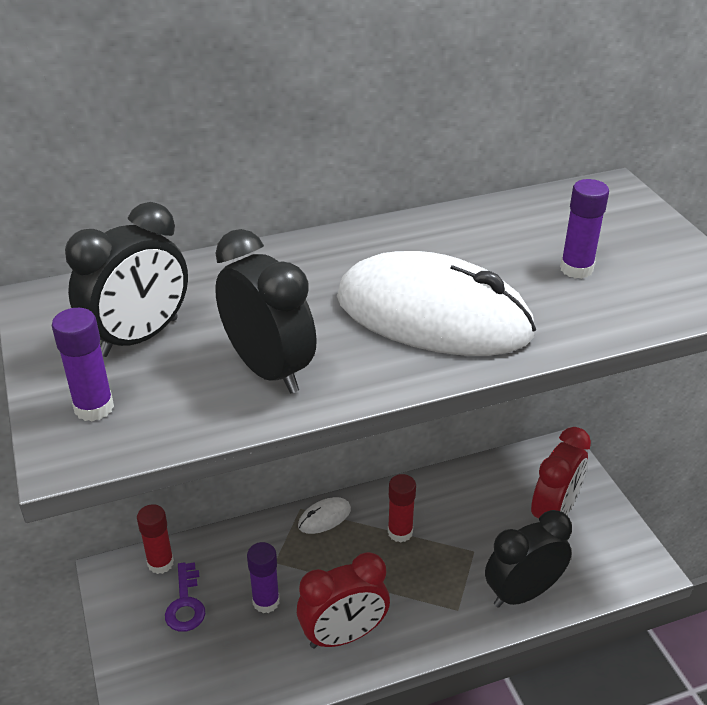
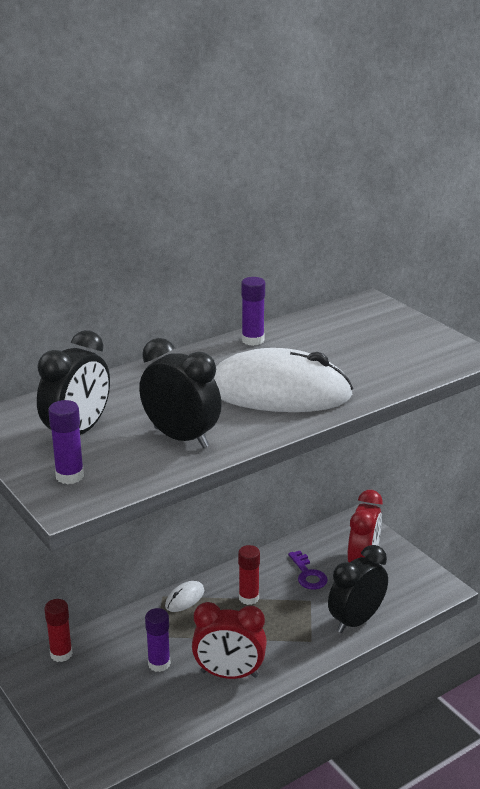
camera: 15 degrees left, 10 degrees down
purple key [165,562,205,632] -> purple key moved to [288,551,328,590]
red clock [297,552,390,648] -> red clock turned 45 degrees clockwise [192,602,267,679]
purple glue stick [560,179,609,279] -> purple glue stick moved to [241,277,265,346]

